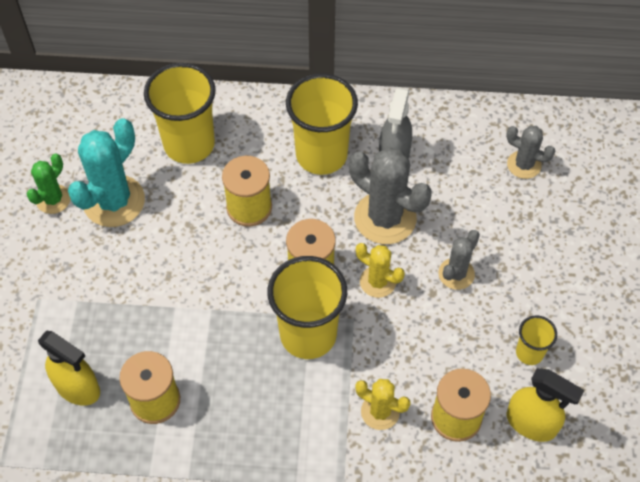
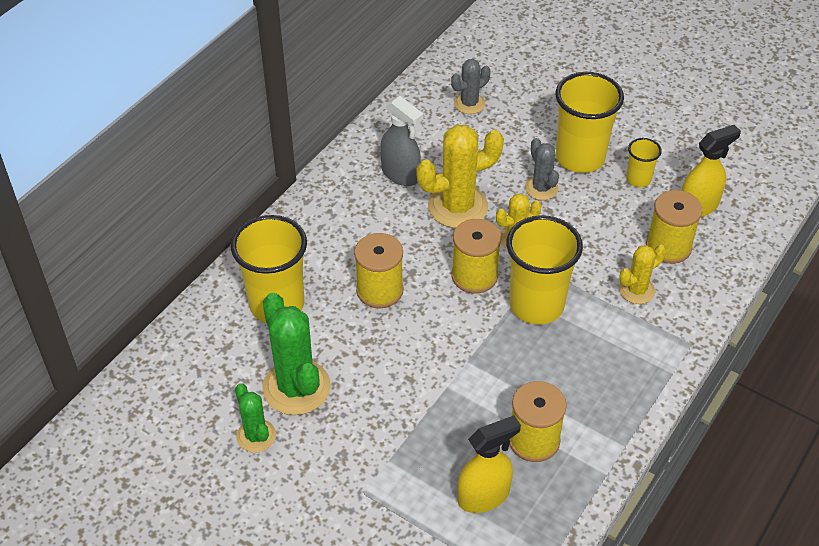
camera: 60 degrees left, 10 degrees down
turquoise cactus [68,118,145,227] -> green cactus [262,293,331,415]
yellow cup [286,74,358,175] -> yellow cup moved to [555,72,624,173]
grey cactus [349,147,431,244] -> yellow cactus [416,125,504,228]

